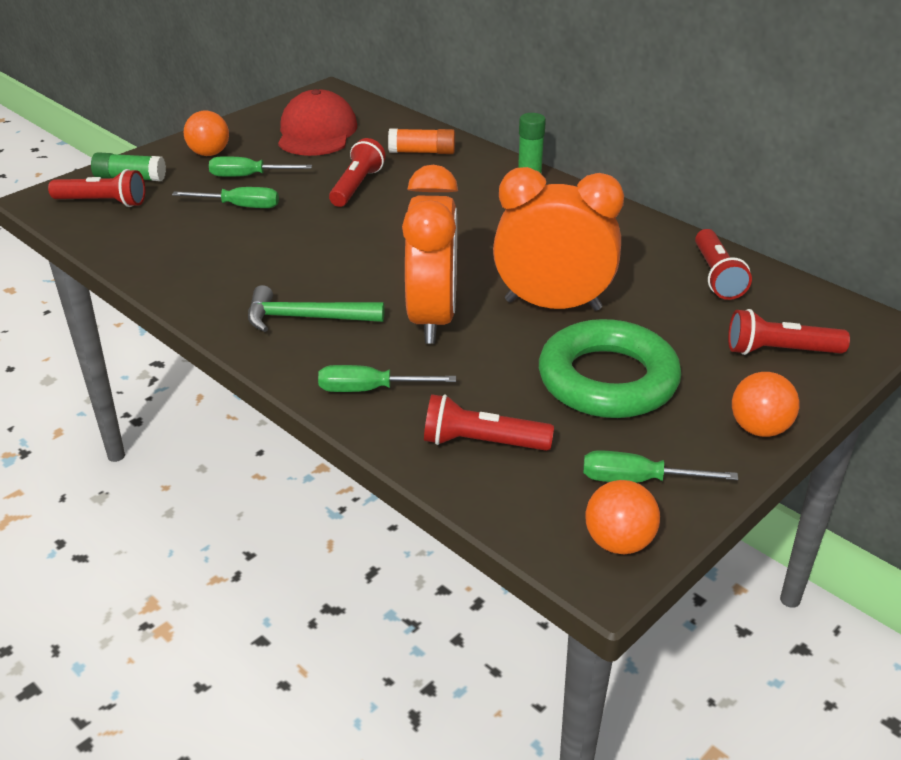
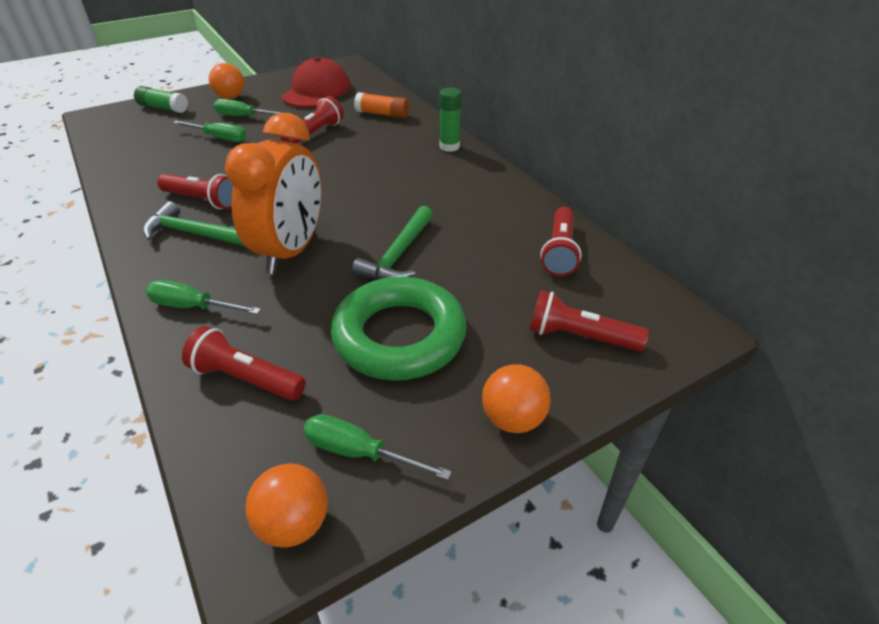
camera: 15 degrees right, 5 degrees up
red flashlight [48,169,145,207] -> red flashlight moved to [157,174,233,209]
orange clock [493,167,624,311] -> green hammer [352,206,433,279]

